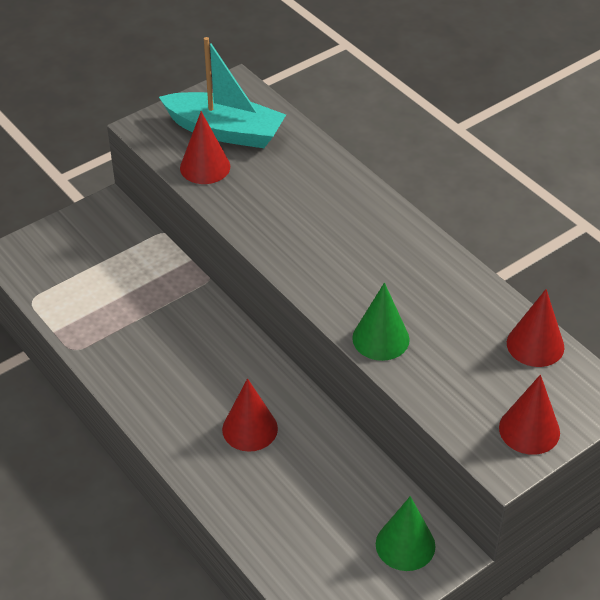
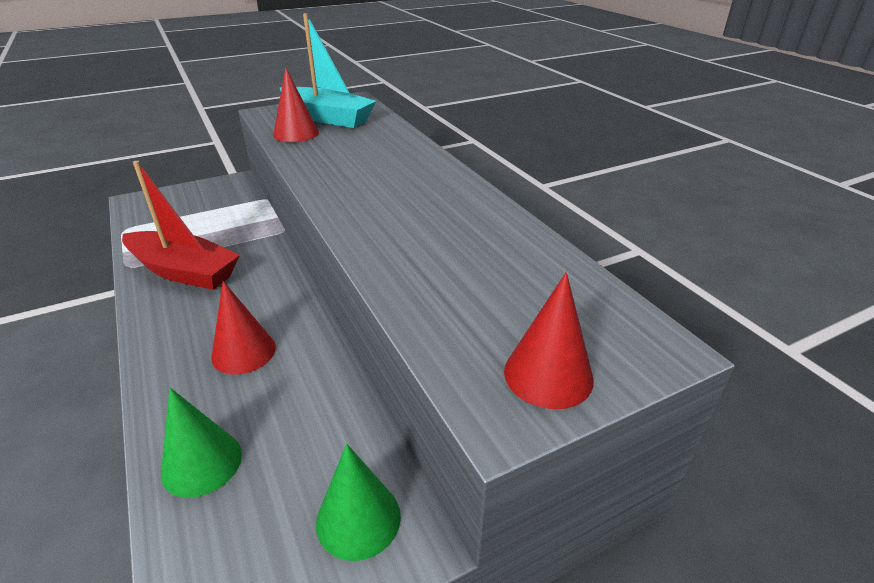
camera: 10 degrees right, 10 degrees down
green cone [352,283,410,361] -> green cone moved to [161,388,242,498]
red cone [507,289,564,367] -> none
none -> red boat [122,161,240,290]

